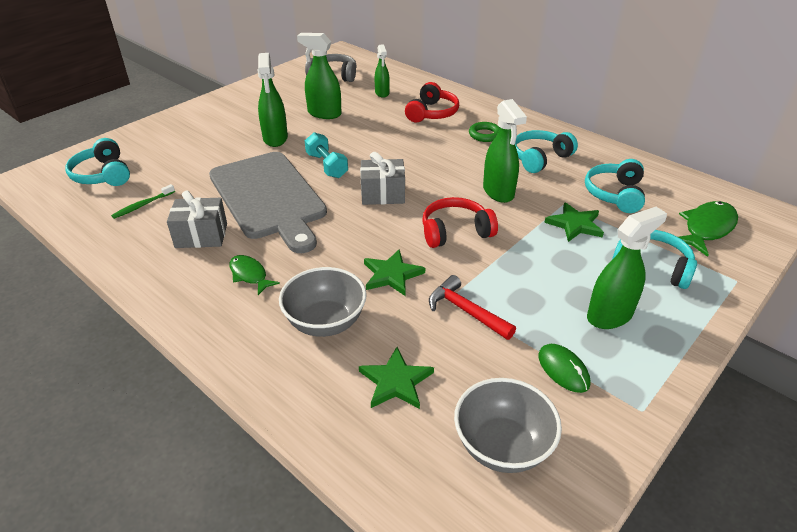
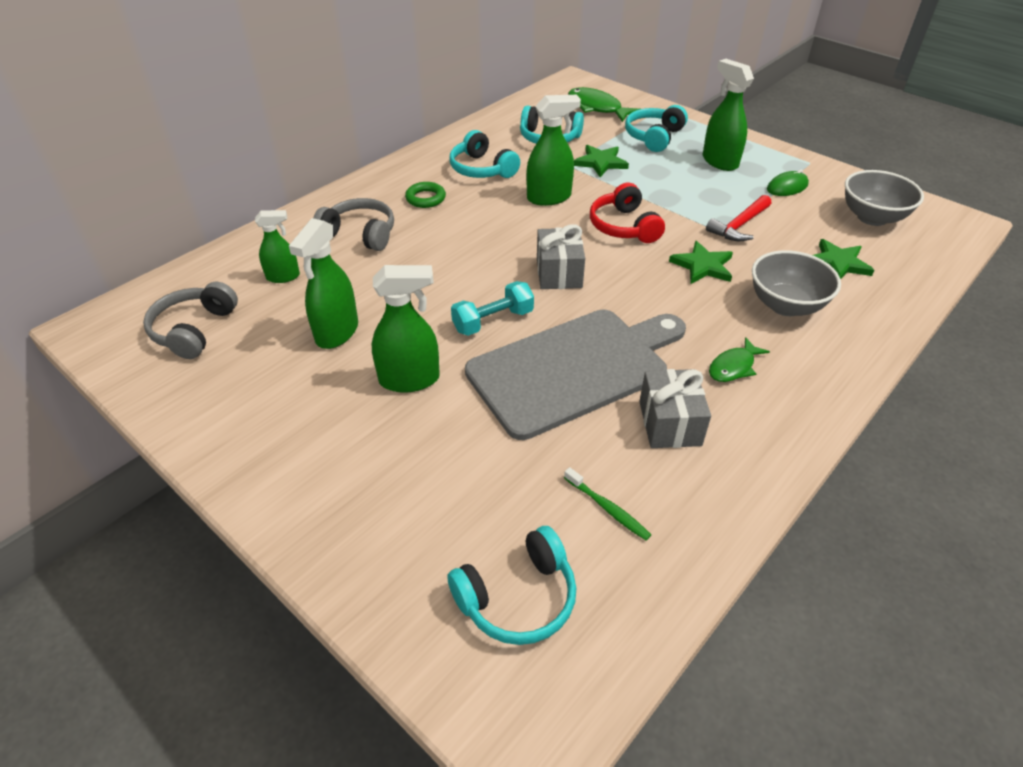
camera: 90 degrees left, 5 degrees up
red headphones [405,82,459,123] -> grey headphones [313,198,394,251]

